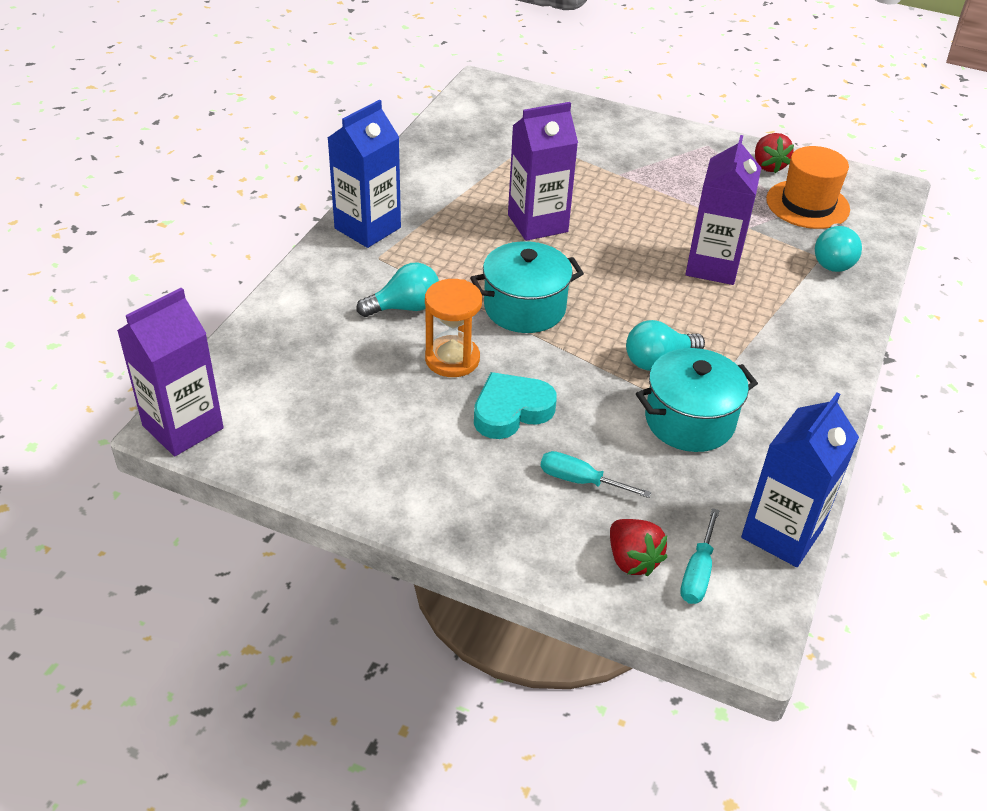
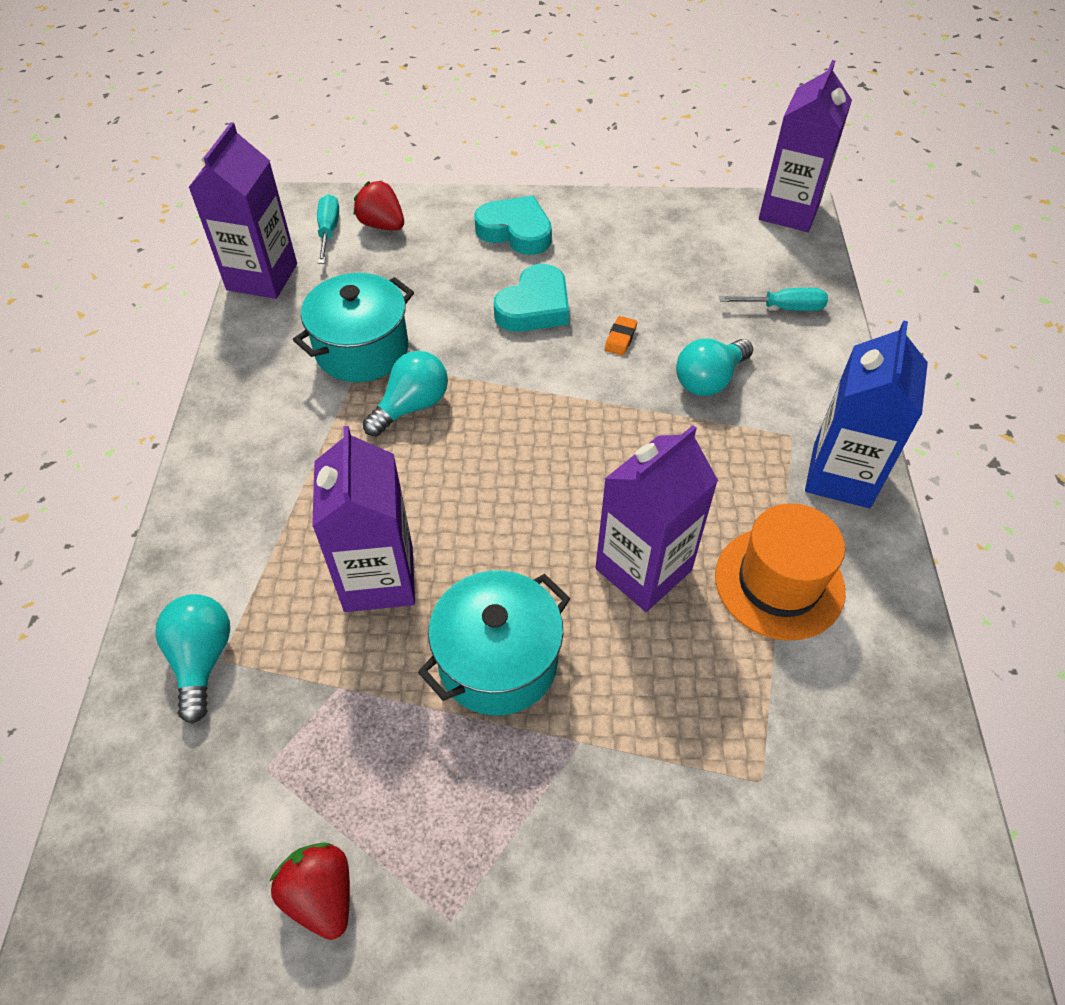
camera: 160 degrees right, 10 degrees up
orange hourglass [425,279,482,377] -> orange eraser [605,316,637,356]
turquoise pot [470,241,584,333] -> turquoise pot moved to [418,570,571,716]
turquoise screwdriver [540,451,651,498] -> turquoise screwdriver moved to [719,288,828,311]
blue carton [741,393,859,567] -> purple carton [188,122,297,299]
orange hat [766,146,850,229] -> orange hat moved to [715,503,846,641]
none -> turquoise heart [474,196,552,255]

